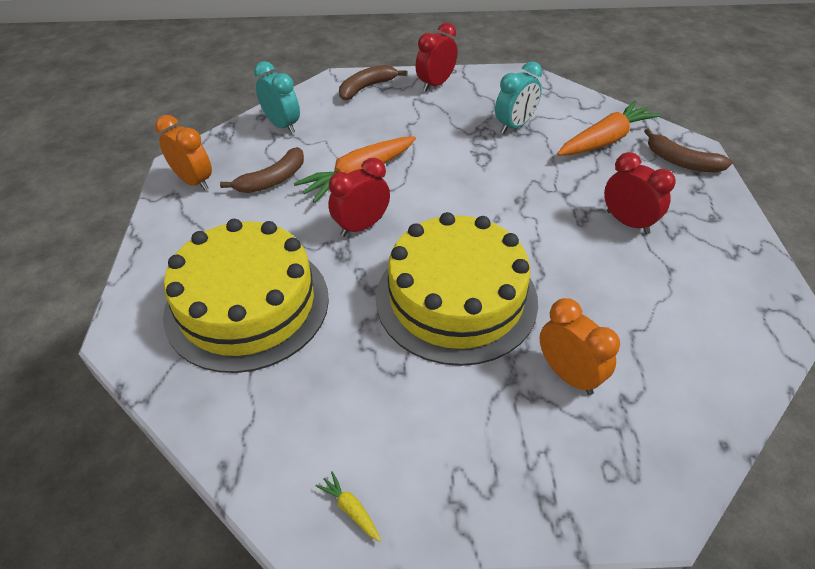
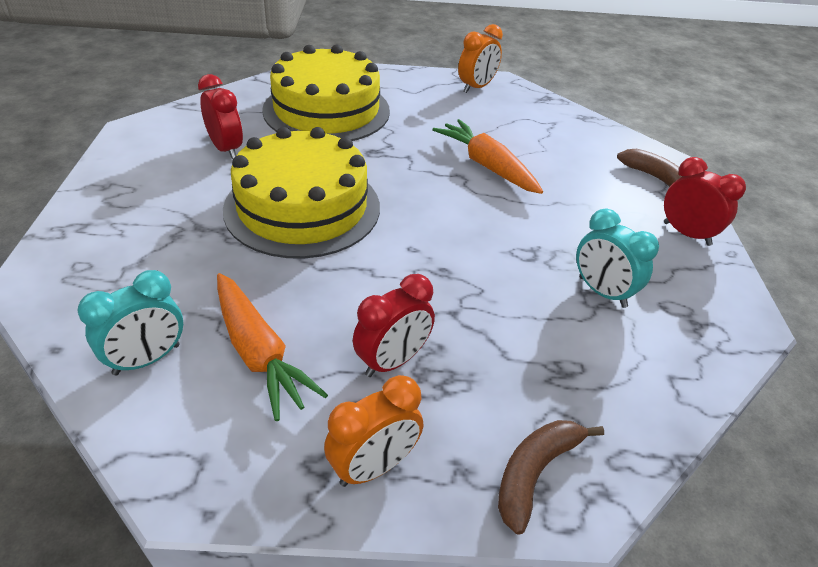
camera: 90 degrees right, 5 degrees down
brown banana [220,147,304,193] -> none
turquoise clock [254,61,300,134] -> turquoise clock moved to [78,270,183,376]
yellow carrot [316,471,381,542] -> none
red clock [328,158,390,237] -> red clock moved to [198,74,243,159]
orange clock [540,298,620,395] -> orange clock moved to [324,375,423,487]
orange carrot [557,101,661,156] -> orange carrot moved to [217,273,328,421]

